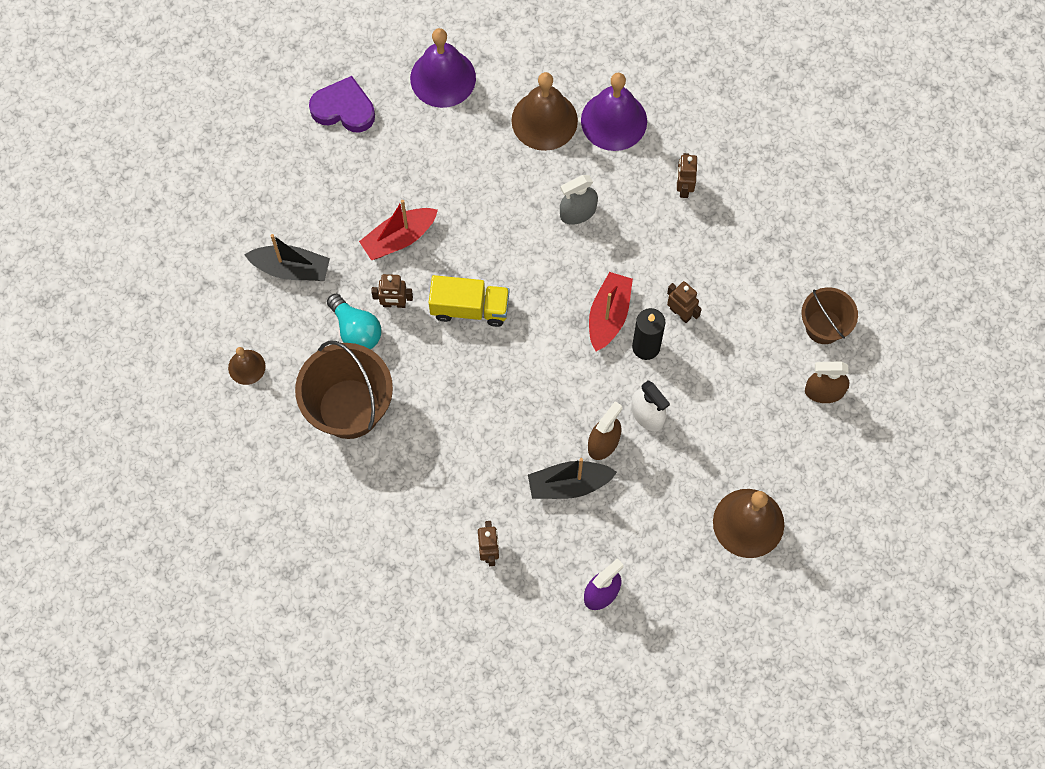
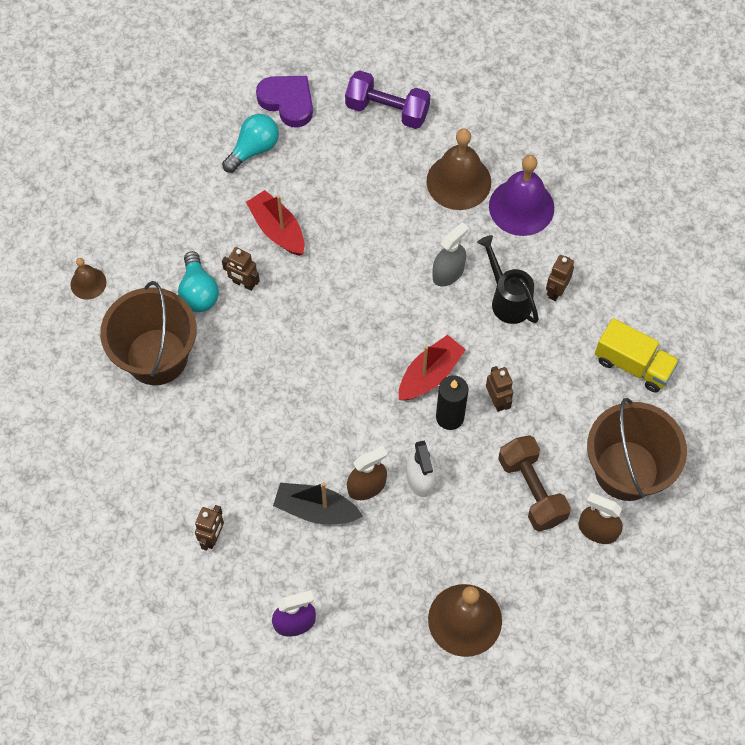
camera: 25 degrees right, 5 degrees down
black boat [244,234,330,281] -> none
red boat [359,200,438,260] -> red boat turned 60 degrees clockwise [246,190,305,256]
purple bell [410,28,476,108] -> purple dumbbell [345,70,430,129]
yellow truck [429,275,509,327] -> yellow truck moved to [595,318,679,393]
grey spray bottle [560,175,598,225] -> grey spray bottle turned 135 degrees clockwise [433,222,468,286]
brown bucket [801,287,858,344] -> brown bucket [587,398,687,501], size x1.68
none -> turquoise light bulb [222,114,279,173]
none -> black watering can [477,235,539,324]
none -> brown dumbbell [498,435,571,531]

